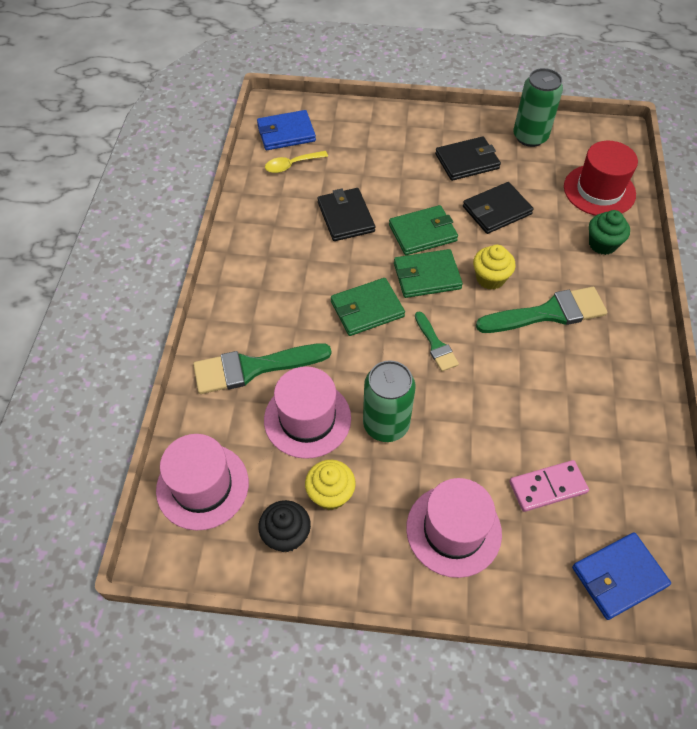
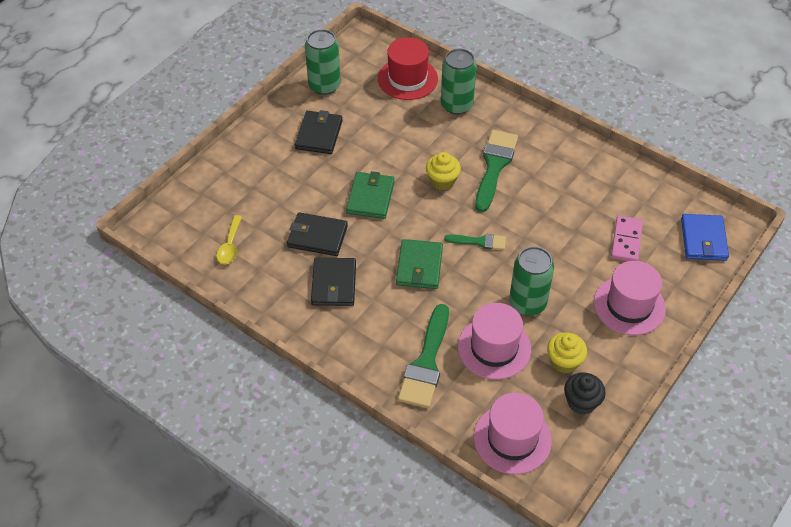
camera: 60 degrees left, 5 degrees down
blue wallet [257,110,316,150] -> none
green wallet [394,249,463,298] -> none
black wallet [463,182,534,234] -> black wallet moved to [311,258,356,306]
green cupcake [589,210,630,255] -> green can [441,49,477,115]

